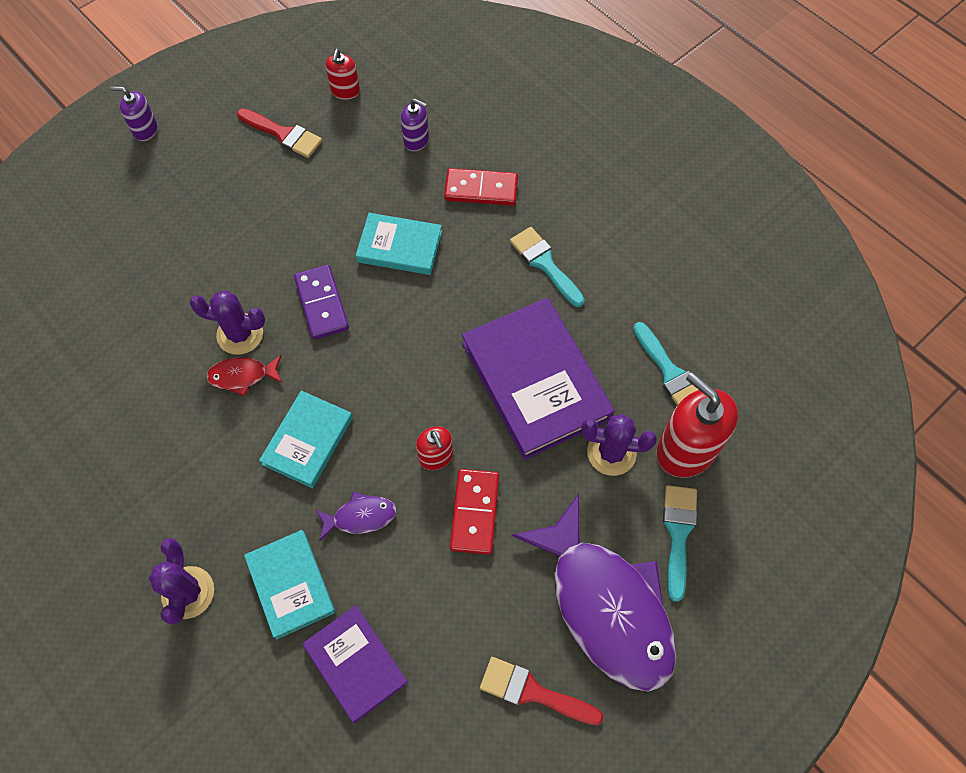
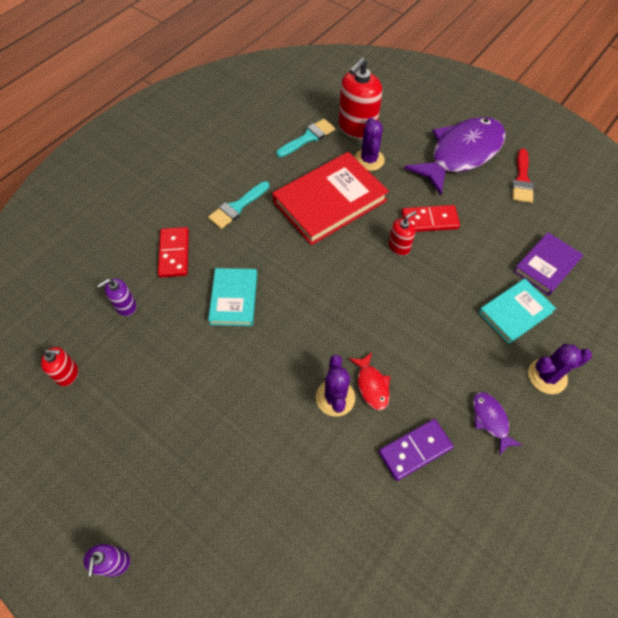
camera: 100 degrees left, 5 degrees down
red brush [237,108,322,158] -> none
turquoise book [259,391,353,488] -> none
purple domino [294,265,349,340] -> purple domino moved to [378,419,453,481]
purple fish [315,492,396,541] -> purple fish moved to [473,392,522,455]
purple soap dispenser [401,98,429,151] -> purple soap dispenser turned 135 degrees counterclockwise [97,278,136,316]
purple book [462,298,615,460] -> red book [272,152,389,245]
turquoise brush [663,485,697,602] -> none

